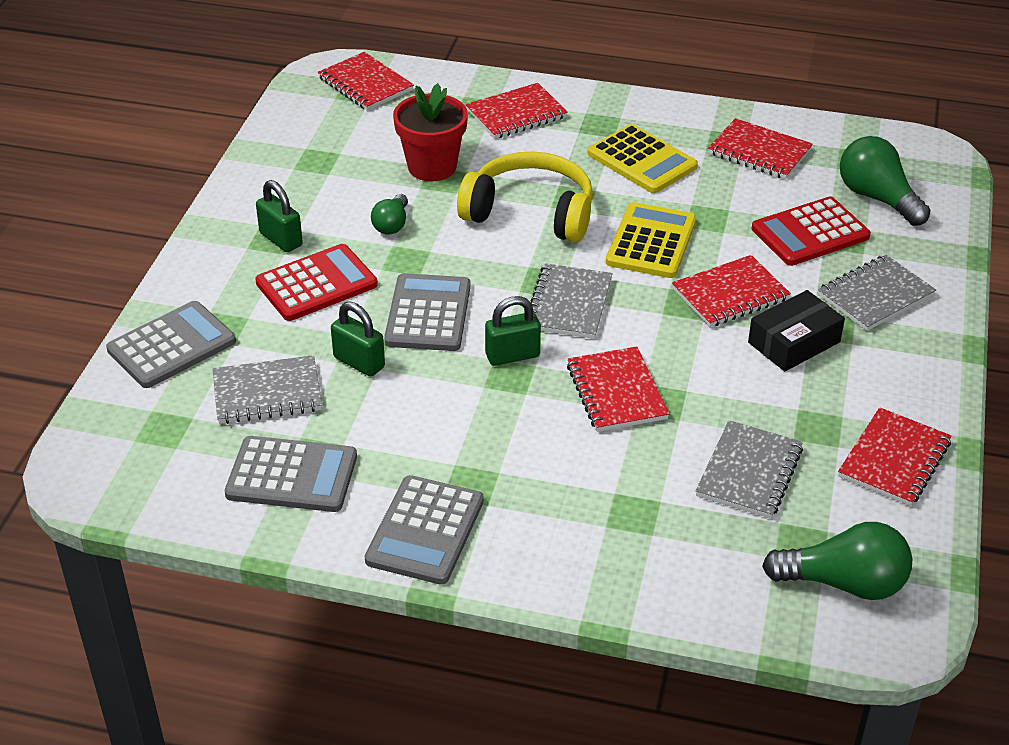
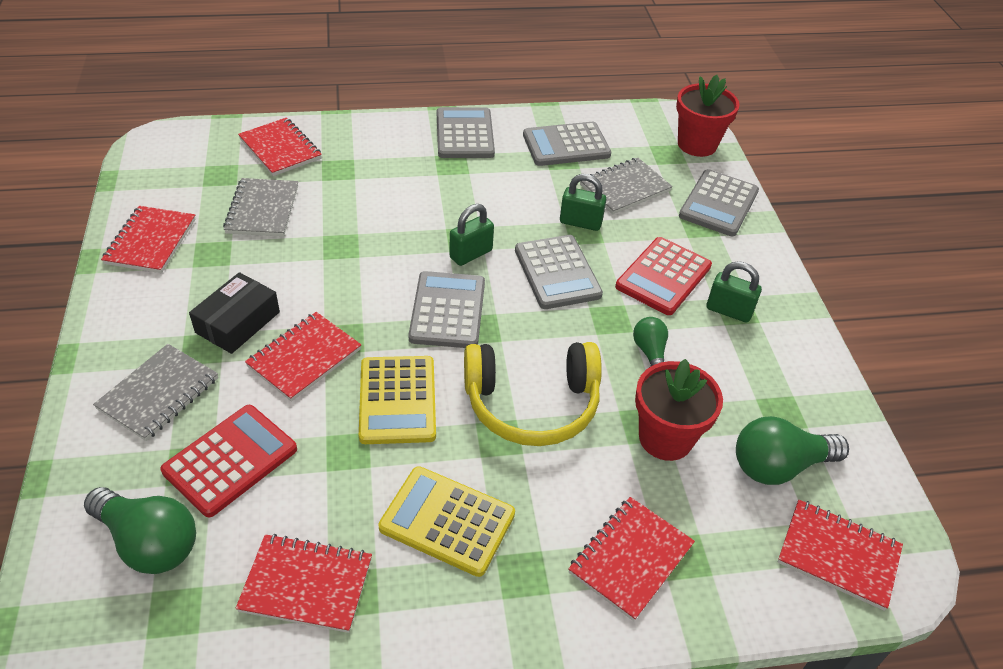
camera: 155 degrees right, 5 degrees up
grey notebook [530,263,613,339] -> grey calculator [408,271,485,348]
red notebook [567,346,669,432] -> red notebook moved to [238,118,322,176]
green light bulb [762,522,912,600] -> green light bulb moved to [736,416,849,485]
none -> red flower pot [676,75,740,157]

